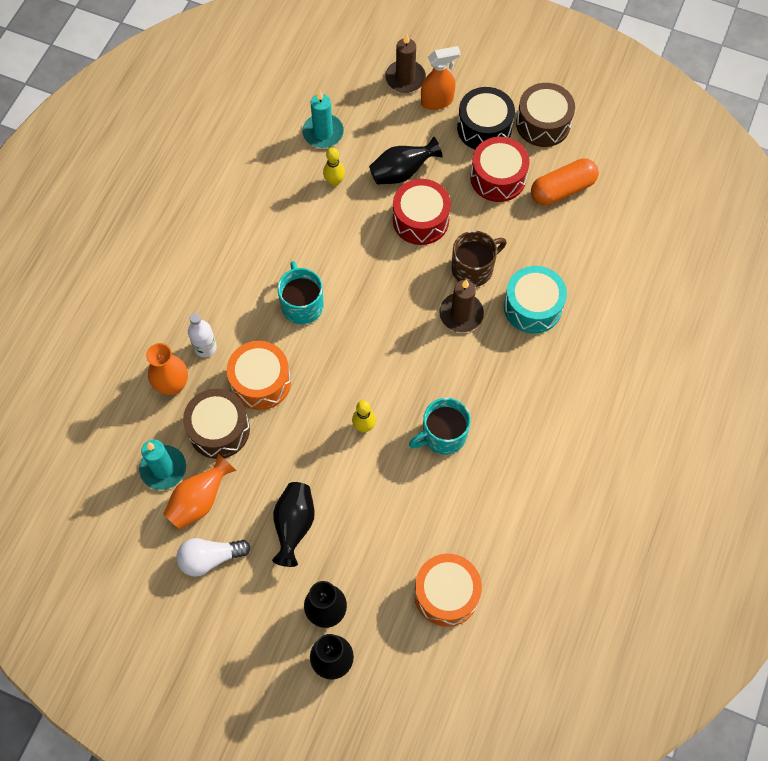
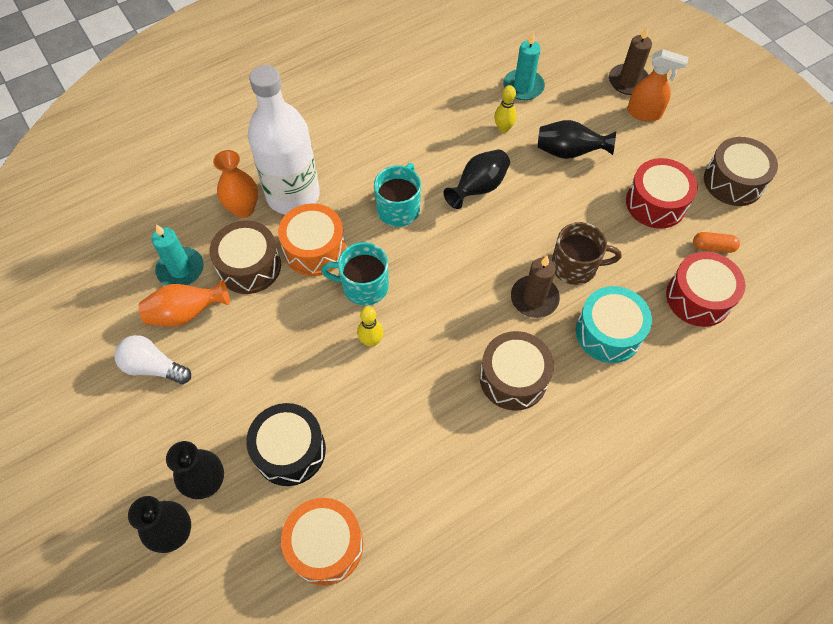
camera: 35 degrees right, 5 degrees down
white bottle [188,313,217,357] -> white bottle [248,65,320,215], size x2.34
black vase [272,482,315,567] -> black vase moved to [444,149,510,209]
red drum [393,179,451,245] -> red drum moved to [666,252,745,327]
turquoise mug [409,398,471,455] -> turquoise mug moved to [321,242,389,305]
black drum [457,87,515,149] -> black drum moved to [246,403,326,486]
orange capsule [531,158,599,206] -> orange capsule [693,232,740,253], size x0.55
none -> brown drum [480,331,554,411]

